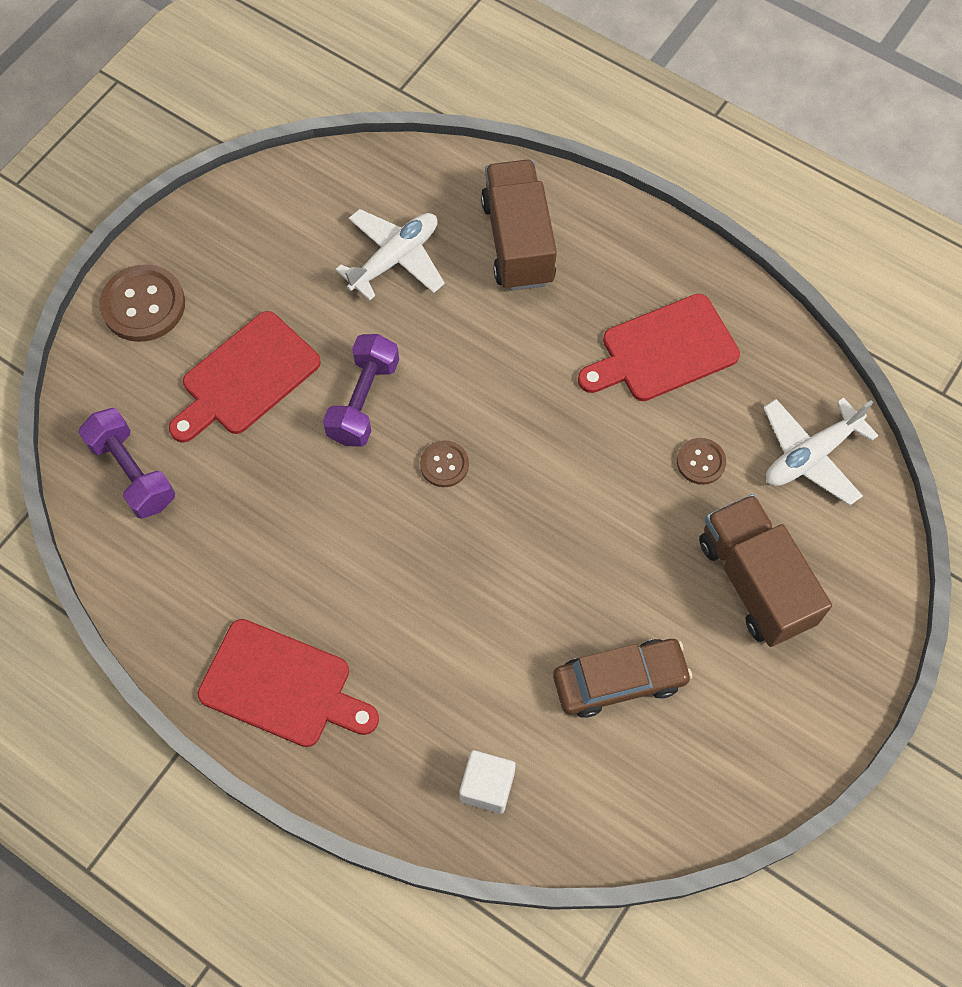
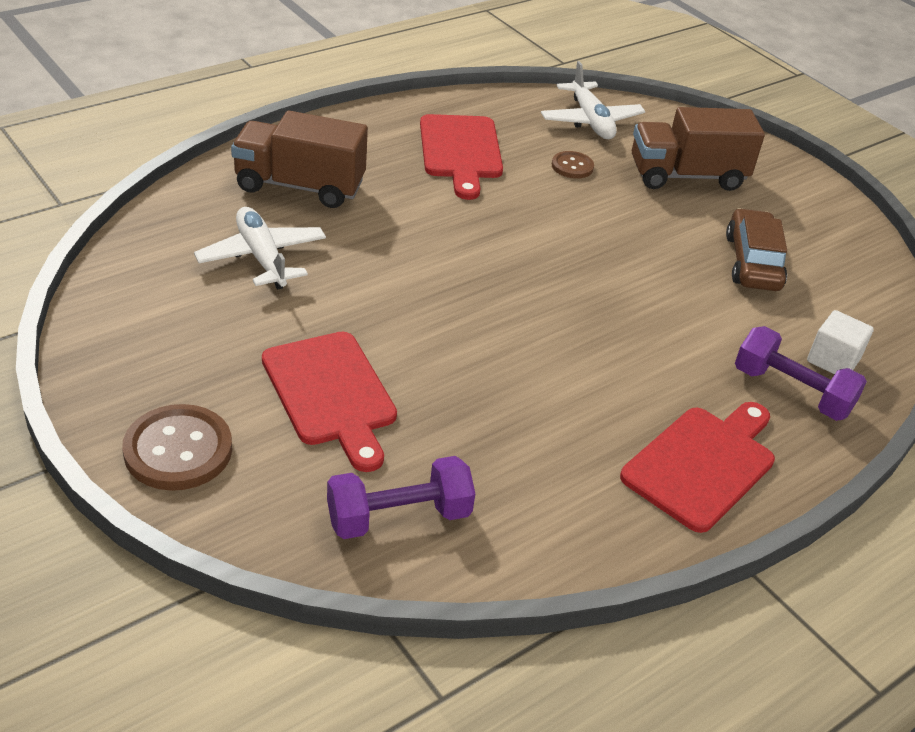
camera: 75 degrees left, 25 degrees down
purple dumbbell [323,334,399,447] -> purple dumbbell moved to [735,326,867,421]
brown button [420,440,469,487] -> none

